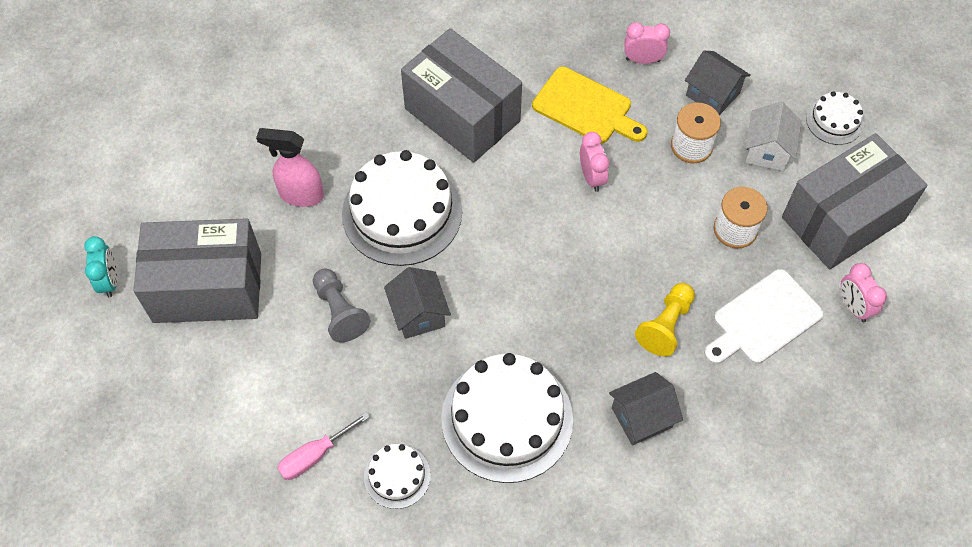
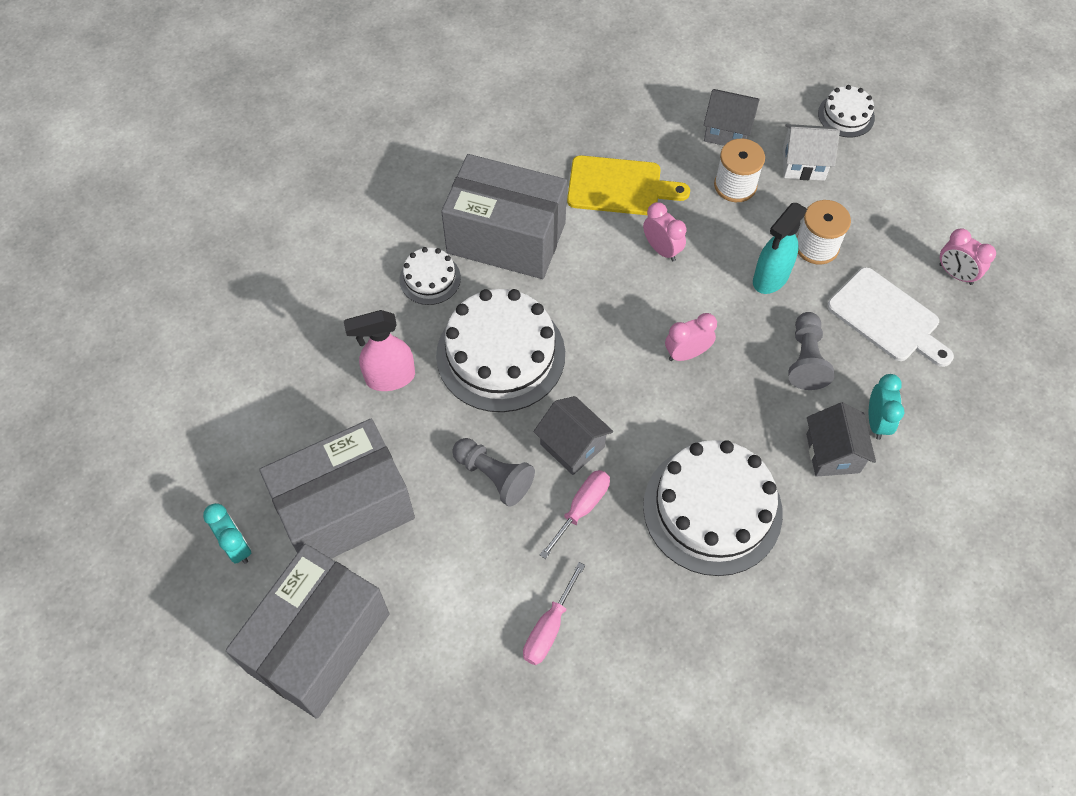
camera: 25 degrees left, 0 degrees up
white cake [364,444,430,509] -> white cake moved to [400,247,461,305]
grey house [609,372,683,446] -> grey house turned 45 degrees counterclockwise [806,402,876,477]
pink clock [624,22,670,64] -> pink clock moved to [665,313,717,361]
yellow pawn [635,283,695,356] -> grey pawn [788,312,834,390]
white cutting board [704,269,824,364] -> white cutting board turned 75 degrees counterclockwise [827,267,954,367]
white house [745,102,802,171] -> white house turned 75 degrees counterclockwise [783,124,840,181]
grey box [782,133,927,269] -> grey box moved to [226,544,390,719]
none -> pink screwdriver [540,470,610,559]
none -> turquoise spray bottle [753,203,807,294]
none -> turquoise clock [869,374,905,440]

